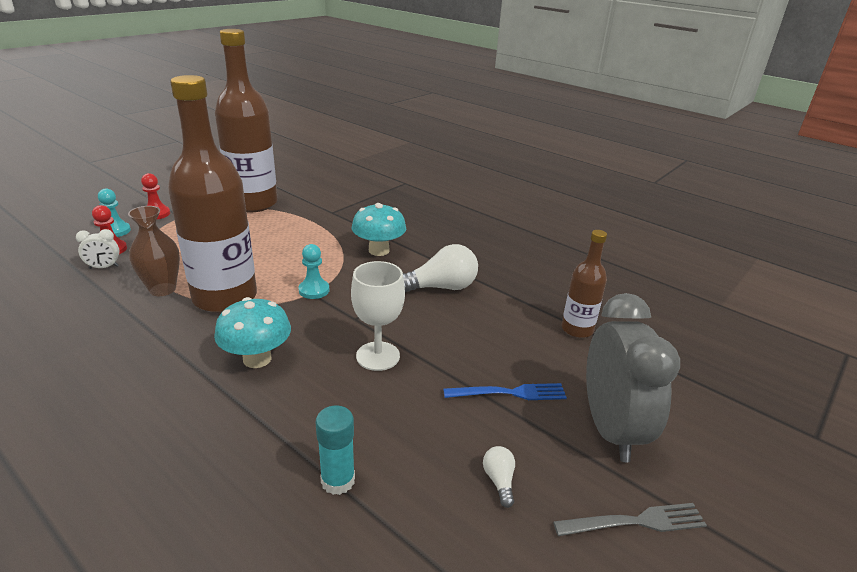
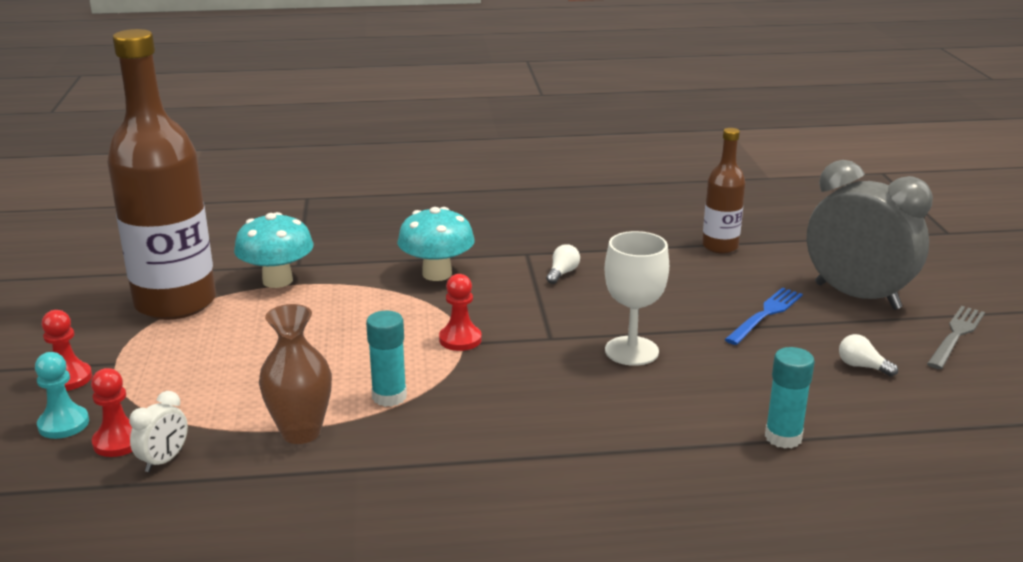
camera: 45 degrees left, 5 degrees down
brown bottle [168,75,257,313] -> turquoise glue stick [366,311,407,407]
turquoise mushroom [214,297,291,368] -> turquoise mushroom moved to [234,212,314,288]
turquoise pawn [299,244,329,299] -> red pawn [439,274,482,351]
white light bulb [403,244,478,292] -> white light bulb [546,244,580,284], size x0.47

